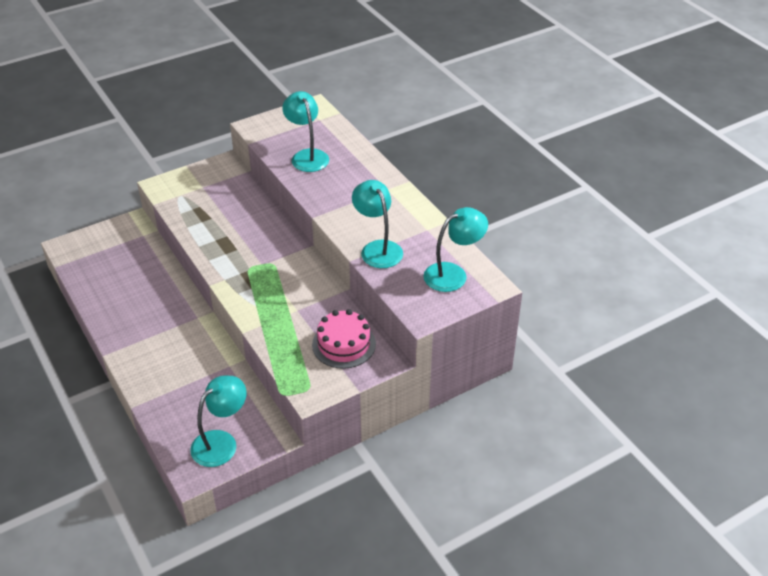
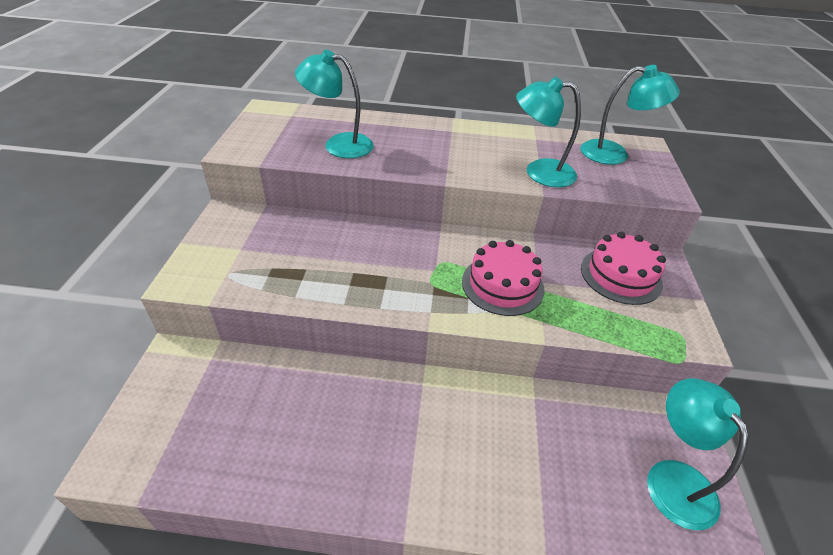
camera: 55 degrees left, 0 degrees up
turquoise lamp [423,207,488,292] -> turquoise lamp turned 90 degrees clockwise [581,65,680,165]
none -> pink cake [462,240,545,316]

